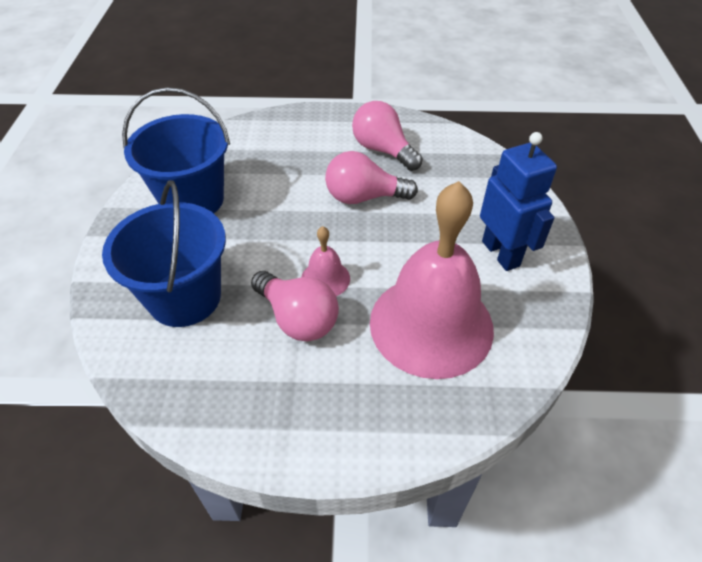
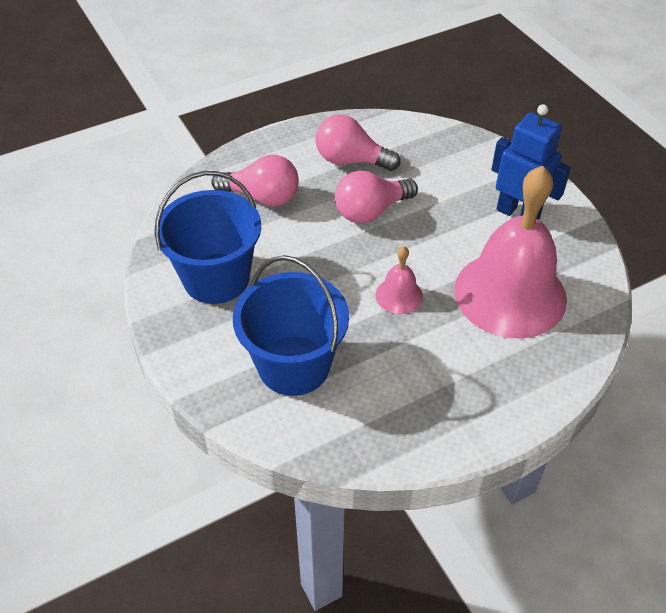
camera: 30 degrees left, 0 degrees up
pink light bulb [251,271,339,341] -> pink light bulb moved to [211,155,299,207]

